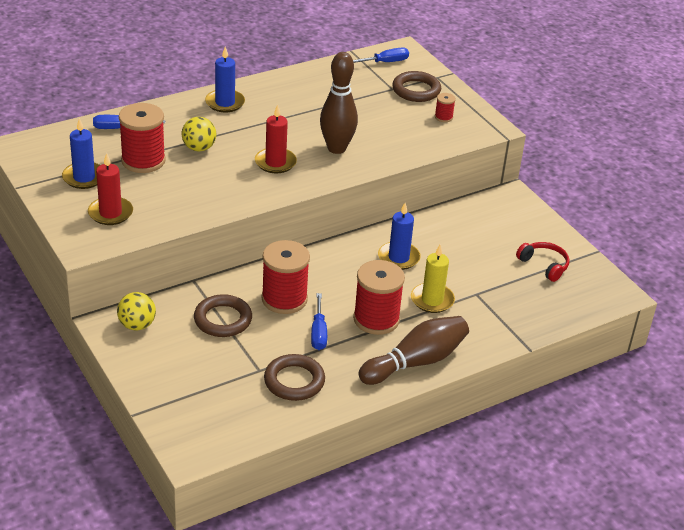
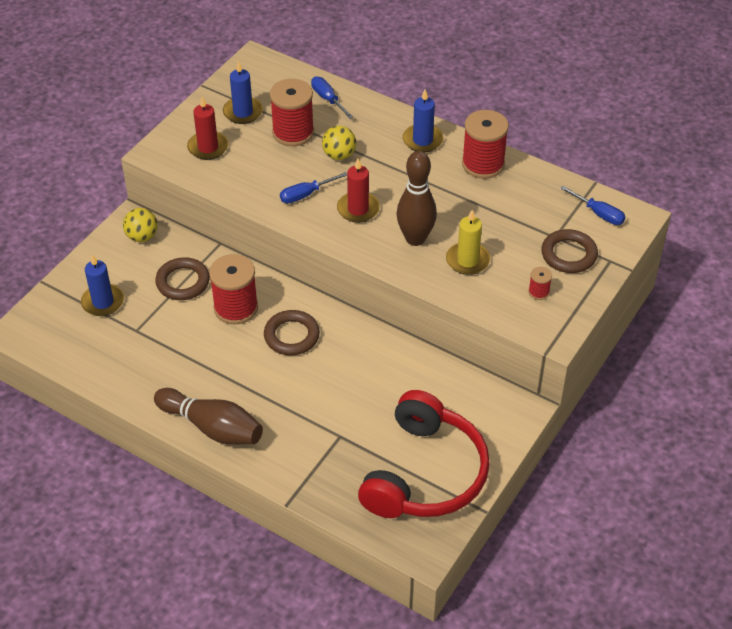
camera: 65 degrees right, 10 degrees up
brown ring [264,354,325,401] -> brown ring moved to [264,310,320,356]
blue screwdriver [311,293,327,350] -> blue screwdriver moved to [280,172,347,203]
red spool [353,260,405,335] -> red spool moved to [462,110,509,179]
blue candle [378,203,421,270] -> blue candle moved to [81,254,124,316]
yellow candle [411,245,455,313] -> yellow candle moved to [446,210,490,275]
red headphones [516,242,569,282] -> red headphones [358,390,490,518], size x2.38

